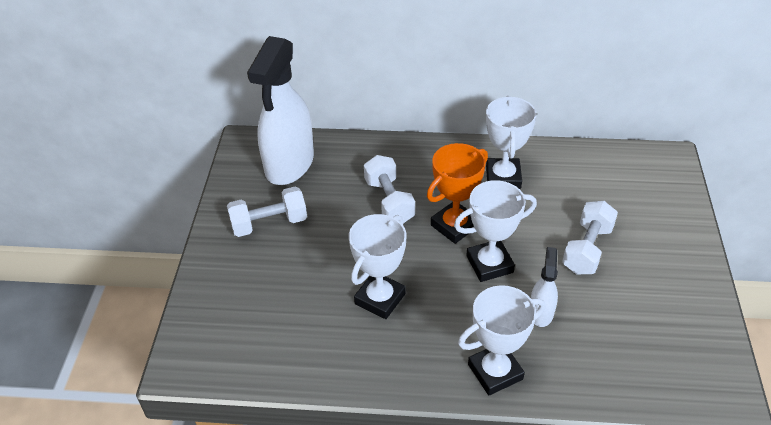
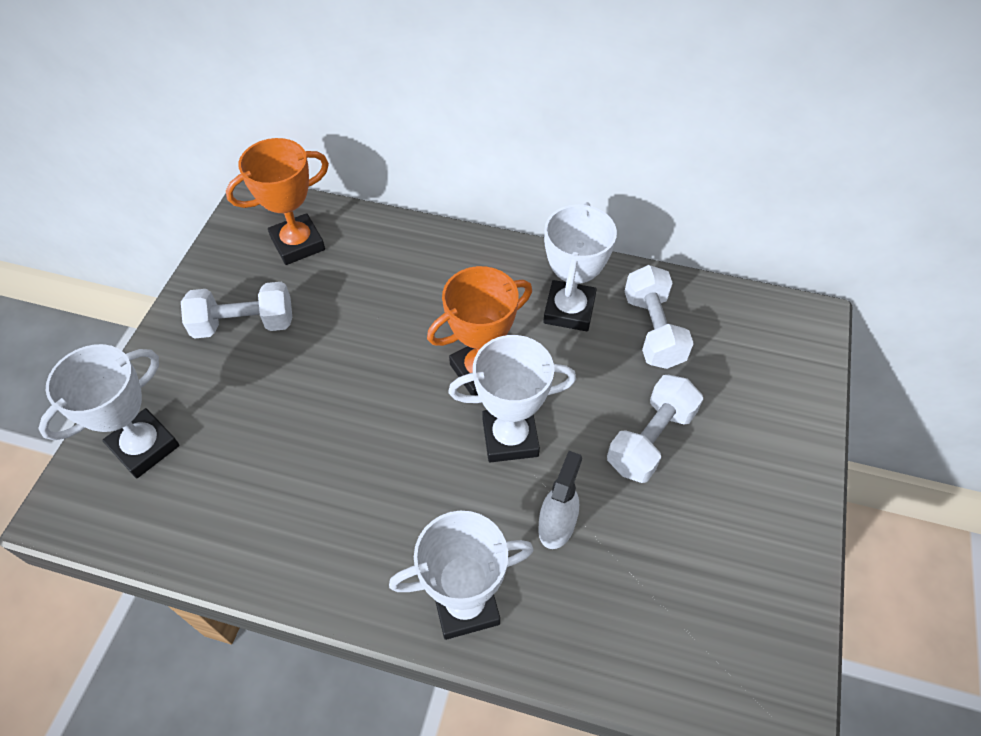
camera: 10 degrees right, 10 degrees up
white spray bottle [247,36,314,185] -> orange trophy [226,138,329,265]
white trophy [349,214,406,319] -> white trophy moved to [38,344,180,478]
white dumbbell [364,155,415,223] -> white dumbbell moved to [625,265,694,369]

